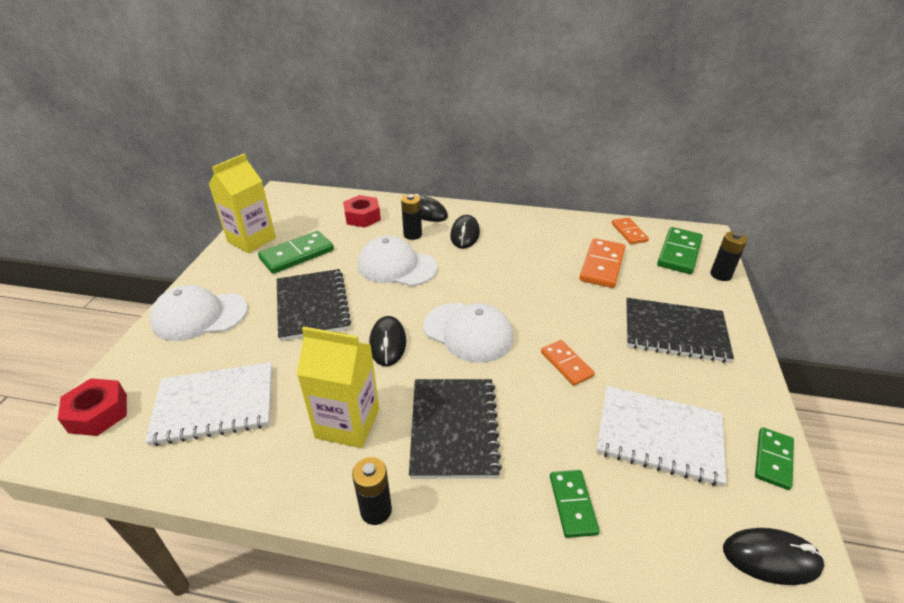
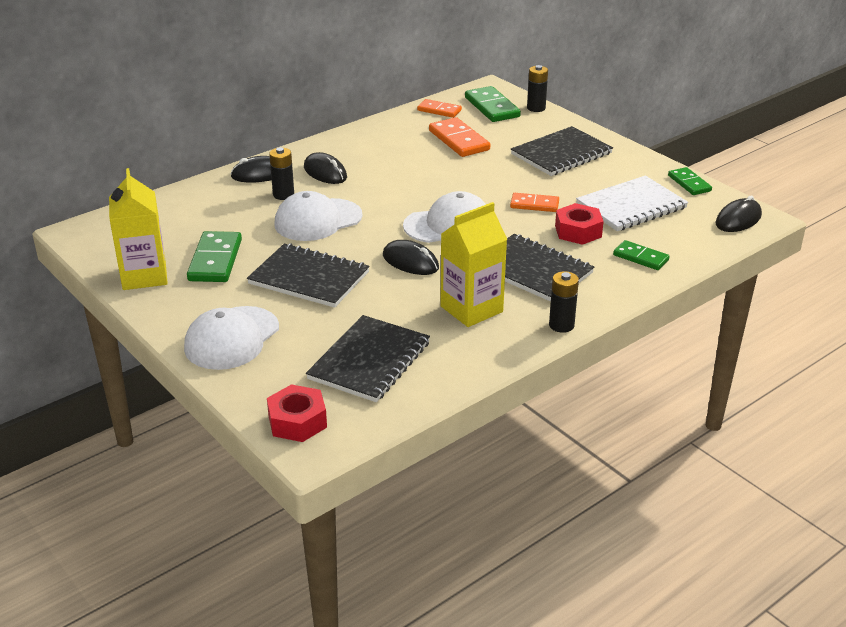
camera: 50 degrees left, 5 degrees down
white notebook [145,362,272,446] -> black notebook [306,315,430,402]
red nut [343,195,381,227] -> red nut moved to [555,203,604,245]

